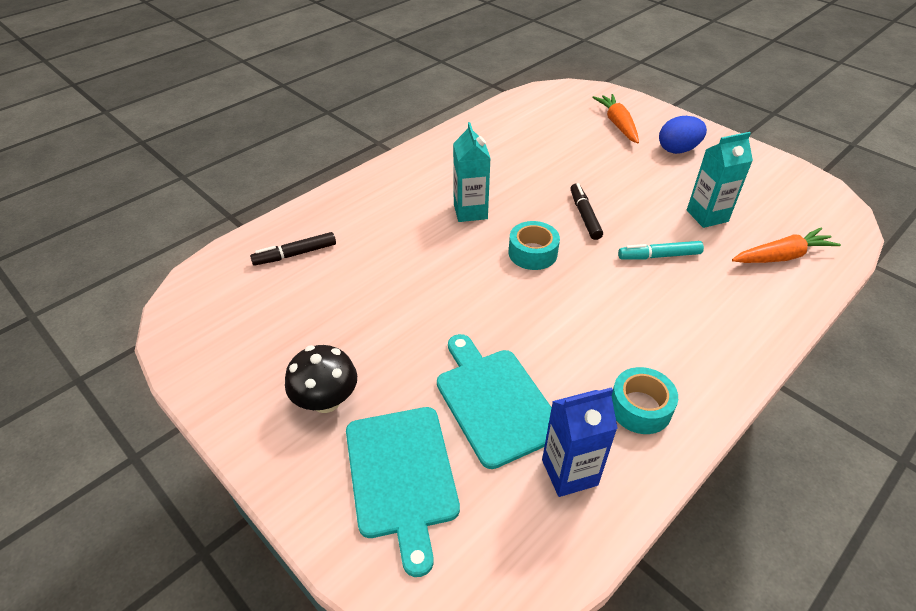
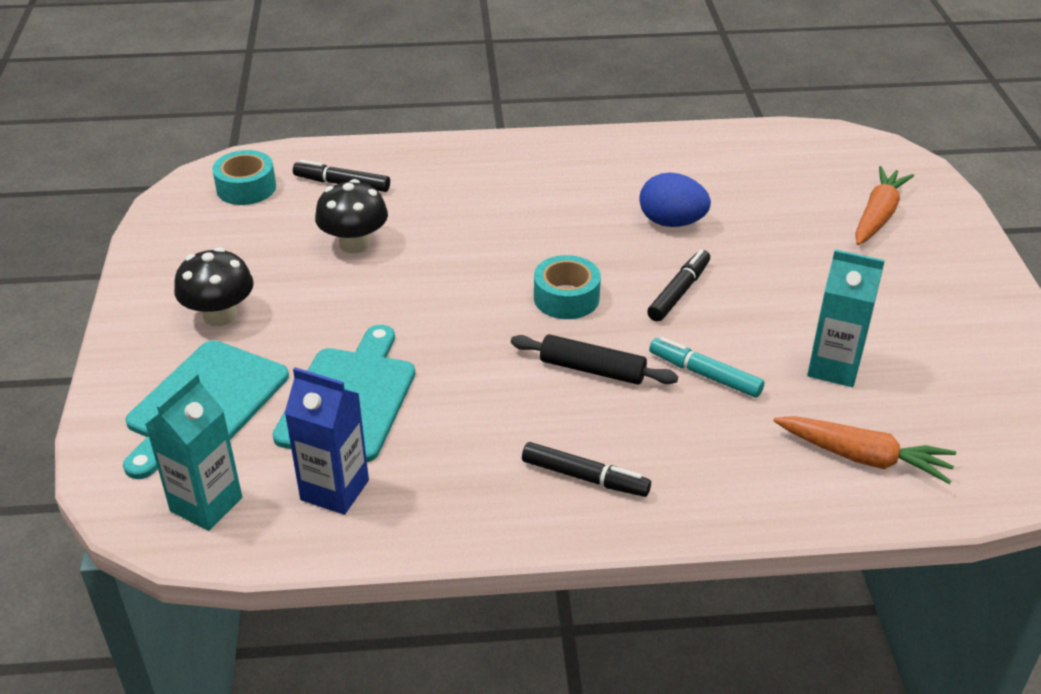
camera: 40 degrees right, 5 degrees down
turquoise carton [453,122,490,222] -> turquoise carton moved to [145,373,242,531]
turquoise tape [612,367,678,434] -> turquoise tape moved to [212,150,276,205]
blue egg [659,116,707,154] -> blue egg moved to [639,173,711,227]
none -> black mushroom [315,179,388,253]
none -> black rolling pin [511,334,678,385]
none -> black marker [522,442,651,497]

